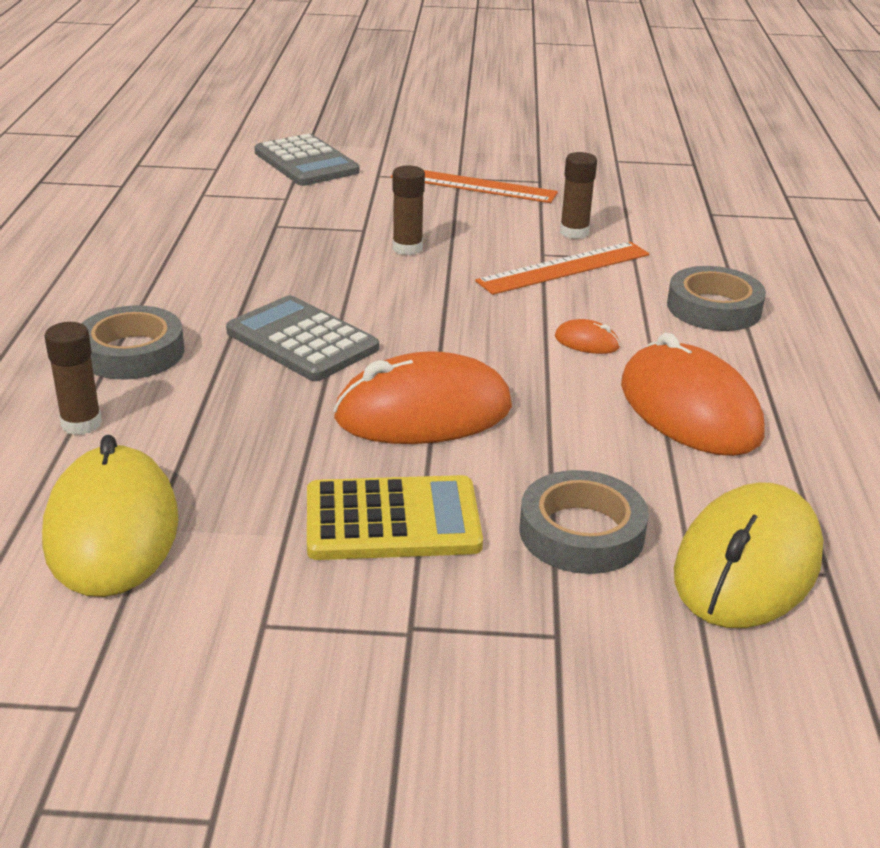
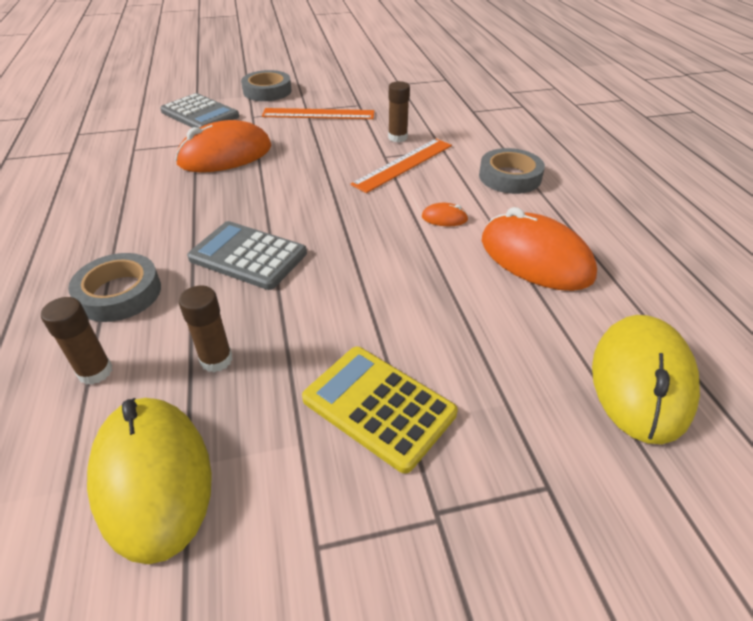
camera: 15 degrees left, 10 degrees up
yellow calculator [307,475,483,560] -> yellow calculator turned 120 degrees counterclockwise [302,347,458,473]
orange mouse [333,351,512,444] -> orange mouse moved to [175,120,272,172]
brown glue stick [393,165,425,255] -> brown glue stick moved to [179,286,233,372]
grey tape [519,470,649,574] -> grey tape moved to [241,70,292,101]

